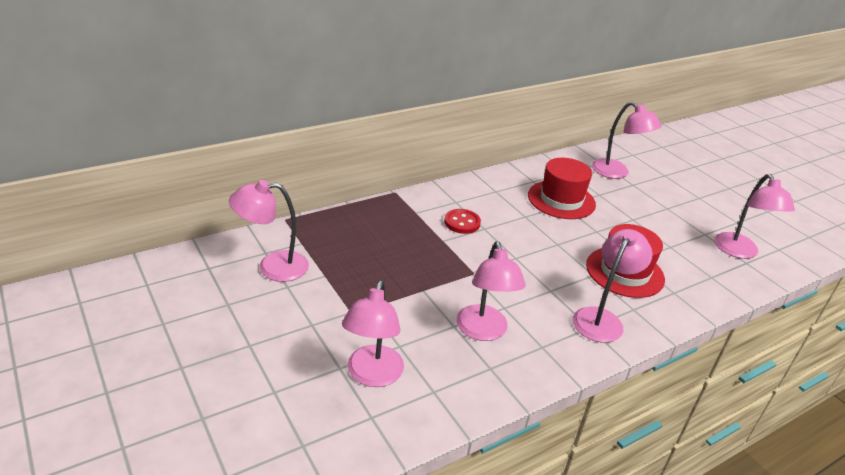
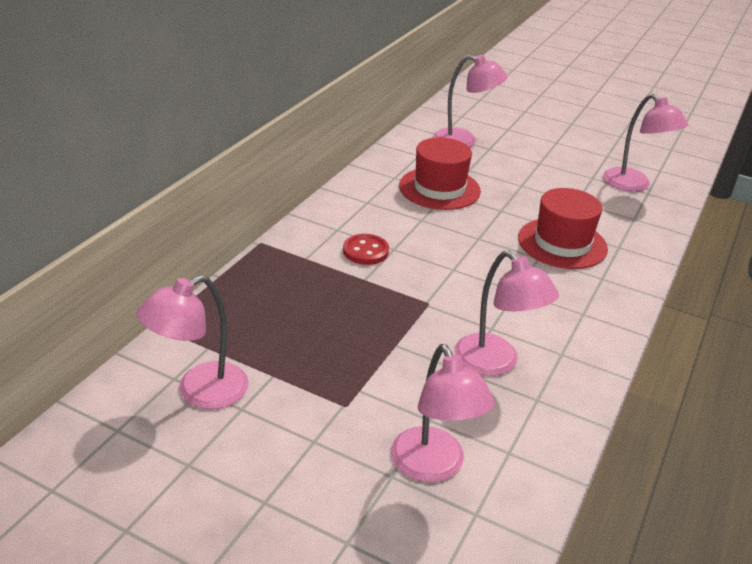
camera: 30 degrees left, 0 degrees up
pink lamp [573,229,653,343] -> none

